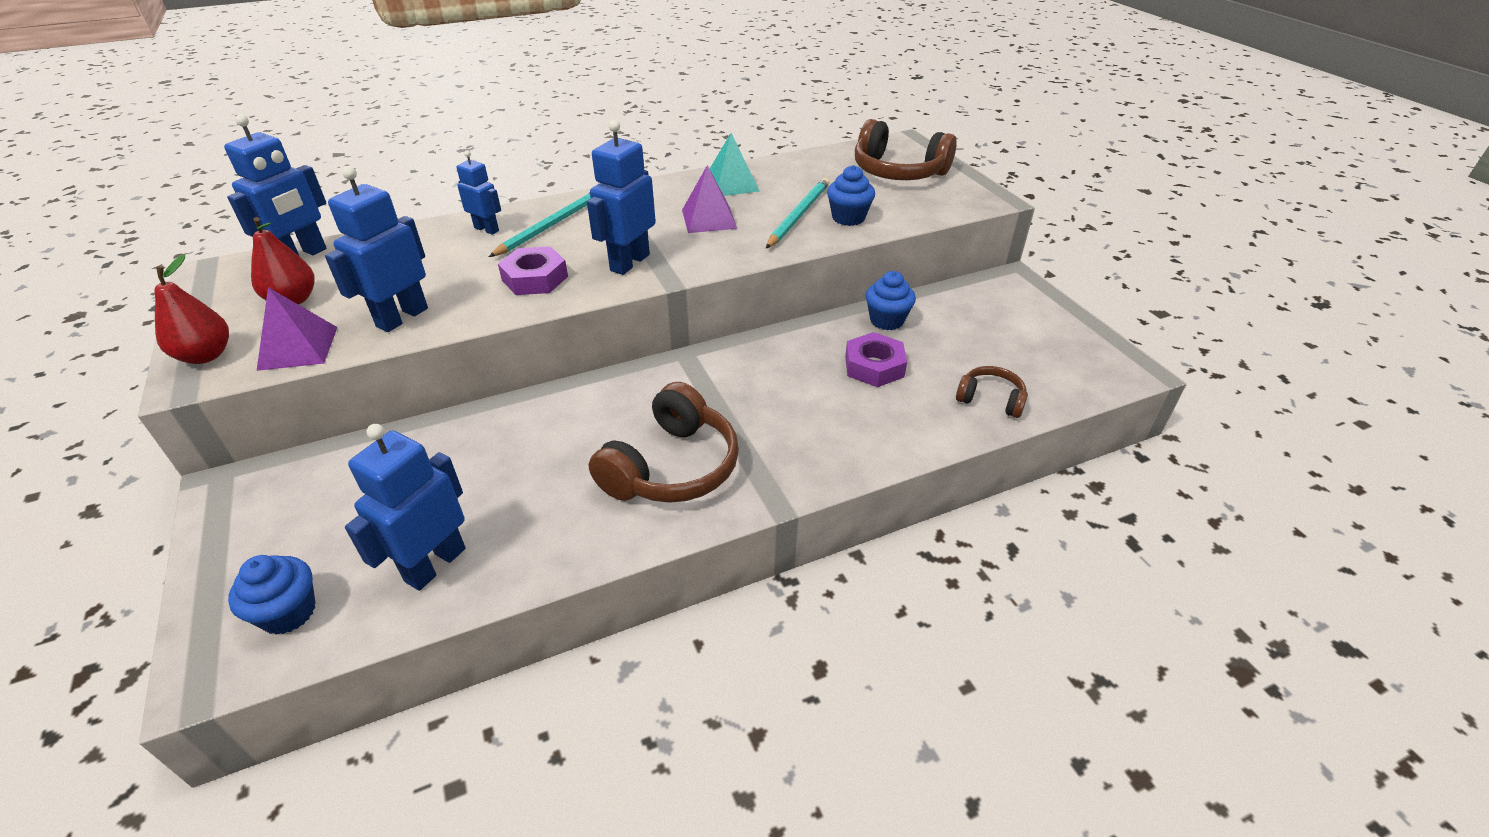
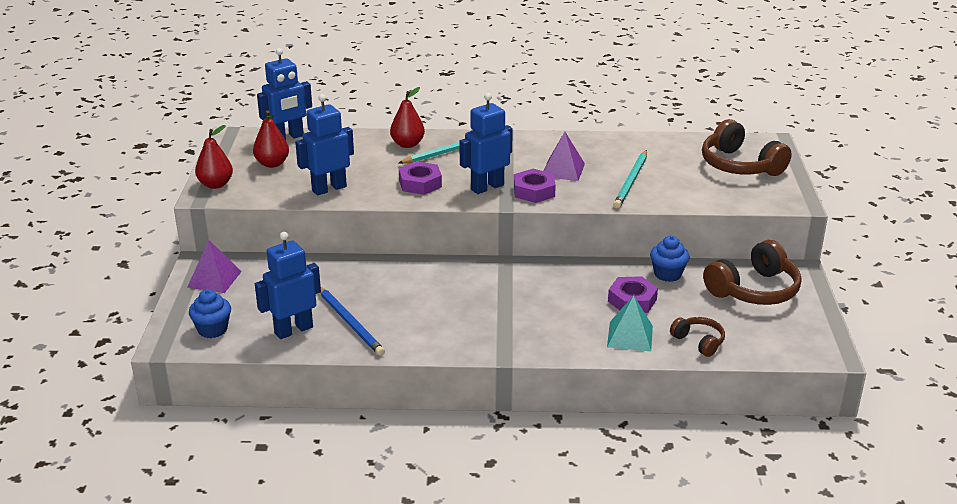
camera: 25 degrees right, 10 degrees down
purple pyramid [257,287,337,371] -> purple pyramid moved to [187,240,242,293]
blue robot [456,150,501,235] -> red pear [390,87,425,148]
brown headphones [588,382,739,503] -> brown headphones moved to [703,240,801,305]
turquoise pyramid [710,133,760,196] -> turquoise pyramid moved to [607,295,653,352]
turquoise pencil [766,178,830,248] -> turquoise pencil turned 150 degrees clockwise [613,150,647,208]
blue cupcake [827,165,875,226] -> none
none -> blue pencil [320,287,385,356]
none -> purple nut [514,169,556,203]

